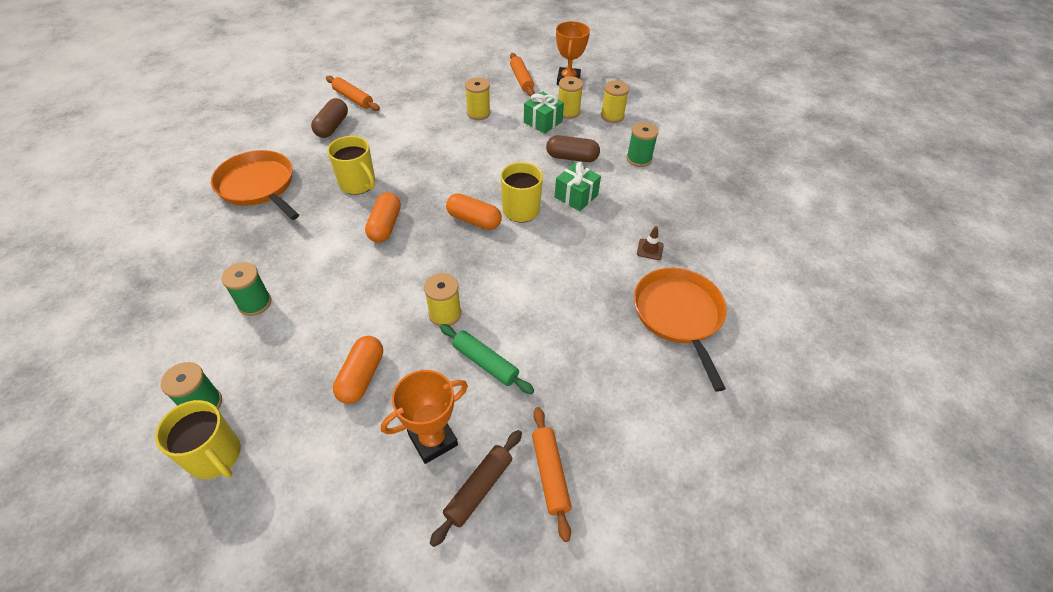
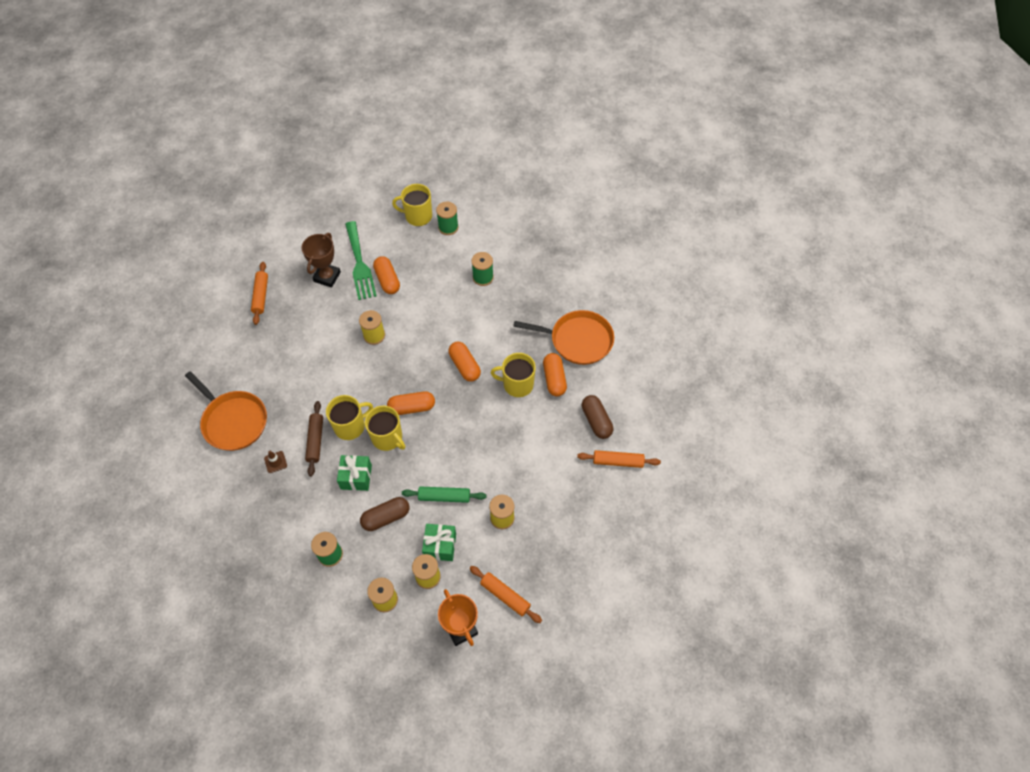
camera: 145 degrees right, 10 degrees up
orange trophy [381,370,468,464] -> brown trophy [301,233,341,287]
brown rolling pin [430,430,522,547] -> brown rolling pin moved to [305,401,323,476]
green rolling pin [440,324,534,394] -> green rolling pin moved to [402,486,486,503]
orange rolling pin [532,407,572,542] -> orange rolling pin turned 45 degrees clockwise [251,262,268,325]
none -> yellow mug [326,395,373,440]
none -> green fork [345,221,377,300]
none -> orange capsule [543,353,567,396]

